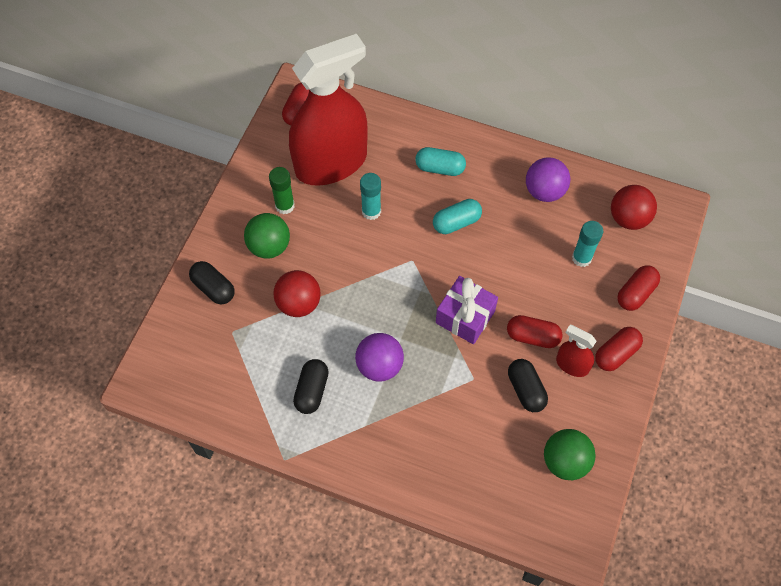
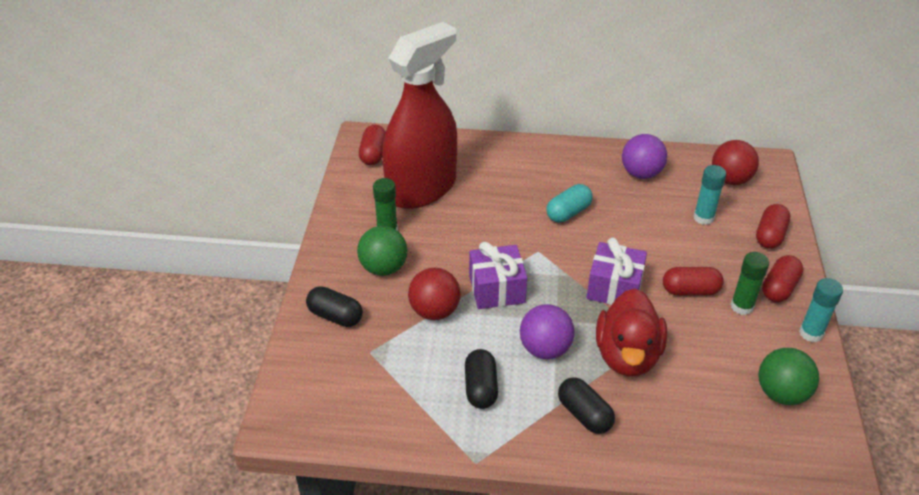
camera: 15 degrees left, 20 degrees down
turquoise glue stick [360,173,381,220] -> turquoise glue stick moved to [799,278,843,342]
turquoise capsule [415,147,466,176] -> none
black capsule [508,359,548,412] -> black capsule moved to [558,377,615,434]
red spray bottle [556,325,596,377] -> green glue stick [731,252,769,315]
none -> purple gift [469,242,527,309]
none -> red duck [596,288,667,376]

